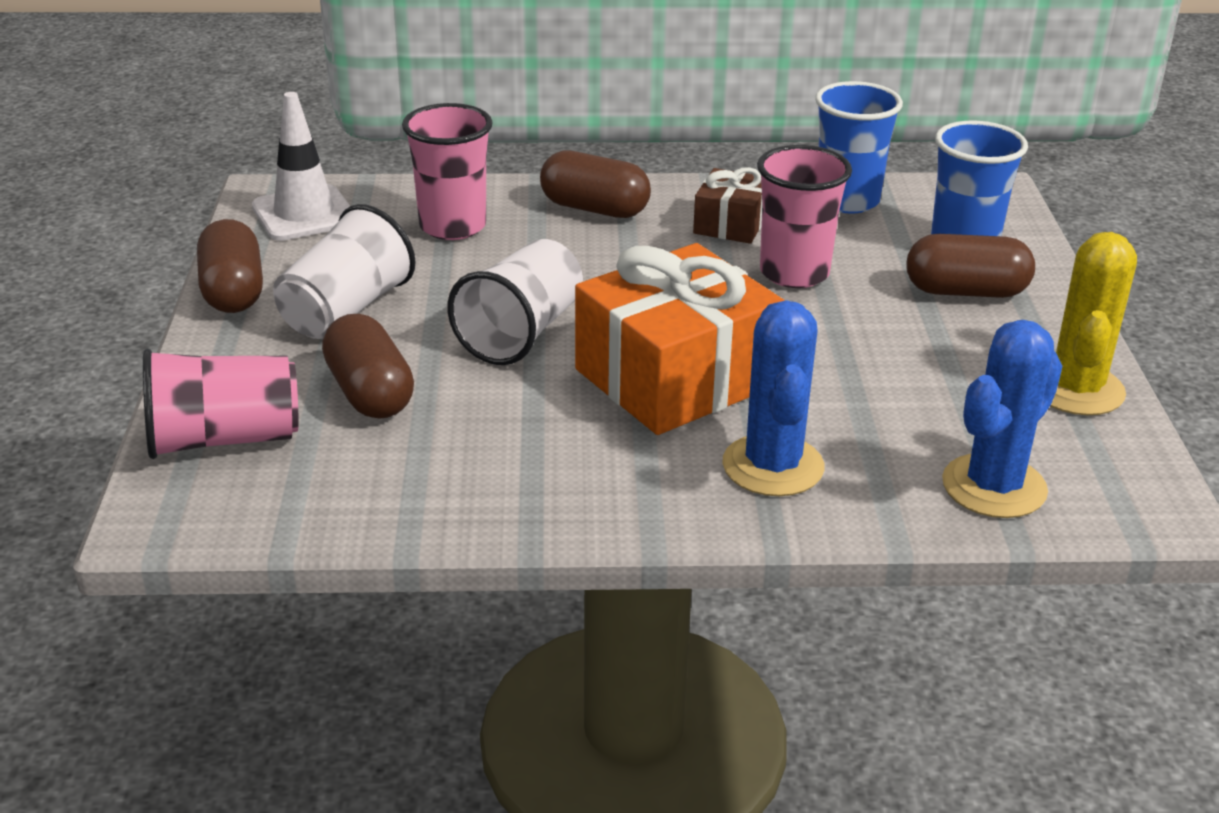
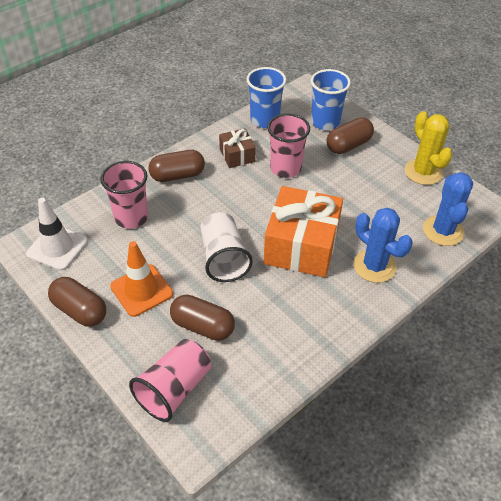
camera: 40 degrees left, 15 degrees up
white cup [273,204,416,339] -> orange traffic cone [110,241,173,317]

